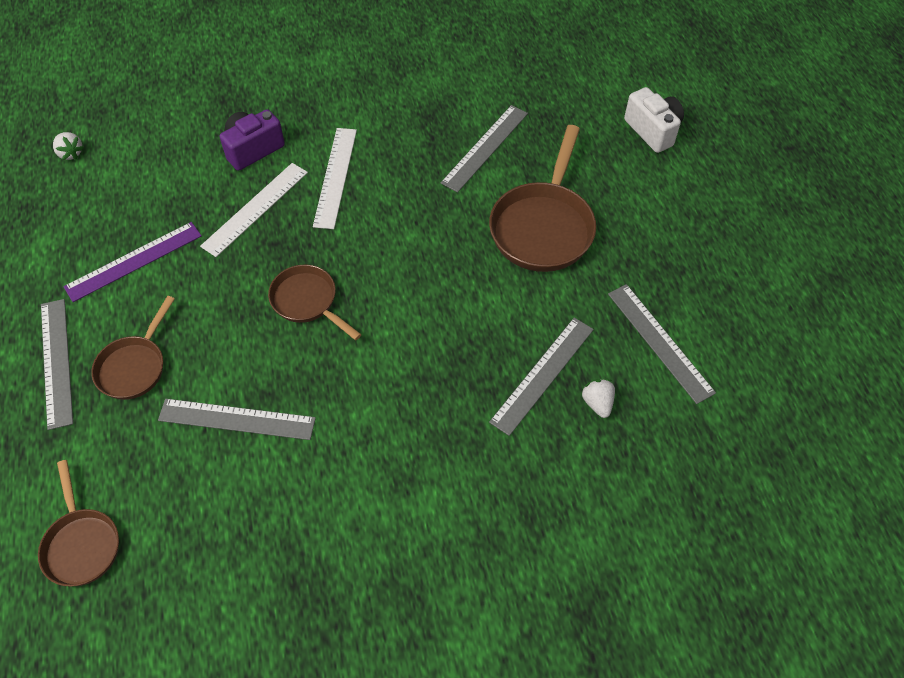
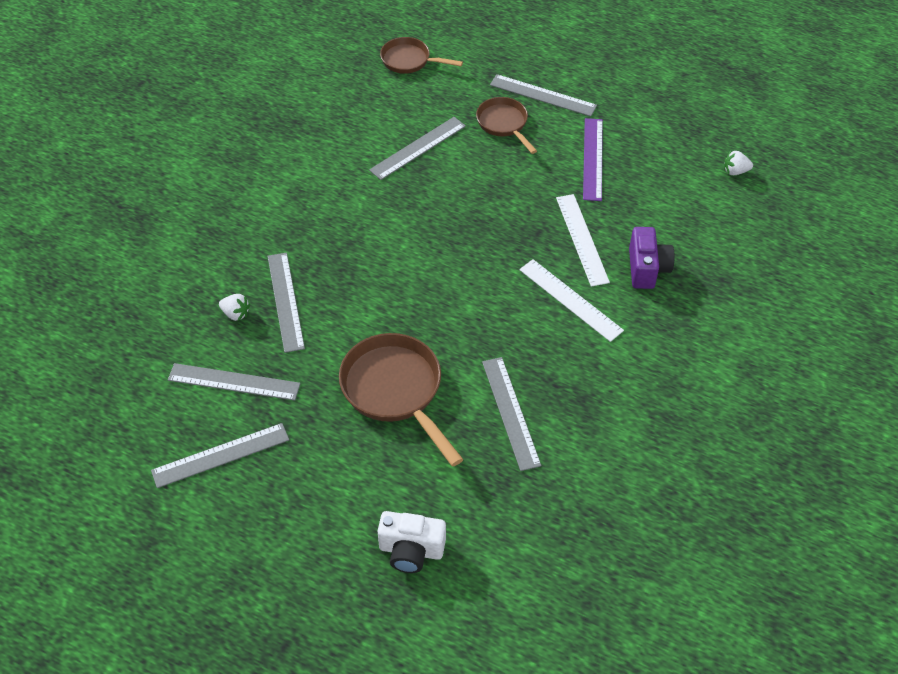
camera: 130 degrees right, 5 degrees down
brown pan [268,265,362,340] -> none
none -> grey ruler [151,423,289,488]

